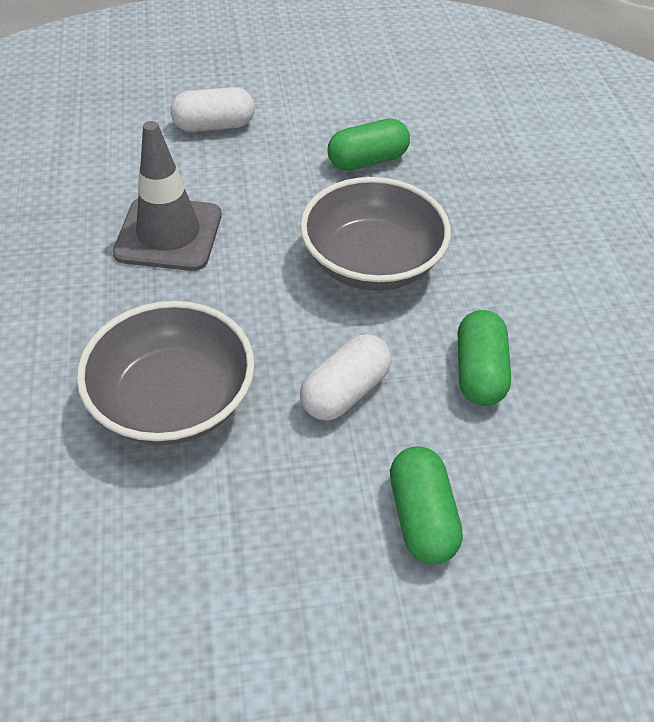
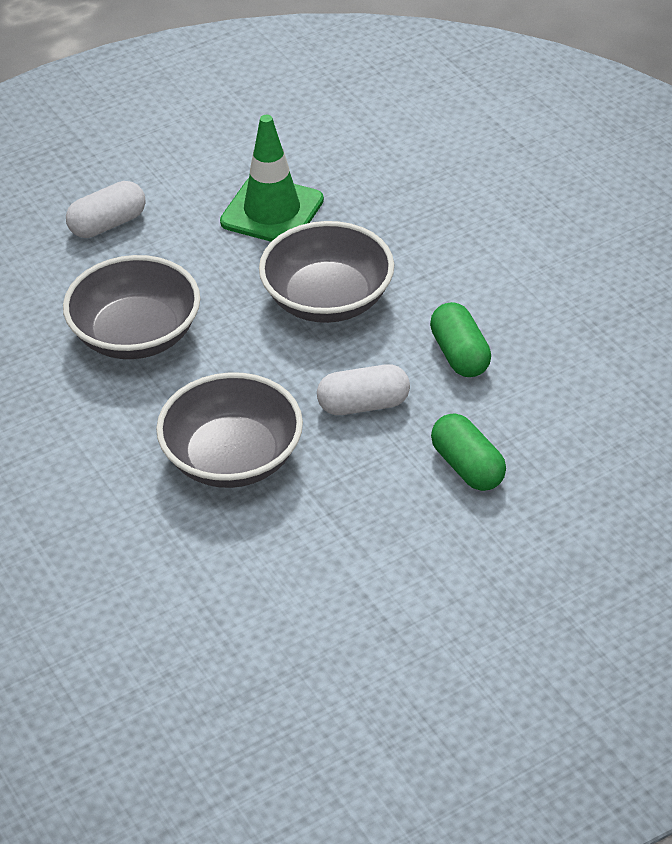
camera: 20 degrees left, 5 degrees down
grey traffic cone [113,121,222,271] -> grey bowl [63,255,200,359]
white capsule [300,334,391,420] -> white capsule turned 60 degrees clockwise [317,364,410,415]
green capsule [327,118,410,171] -> green traffic cone [220,115,324,242]

